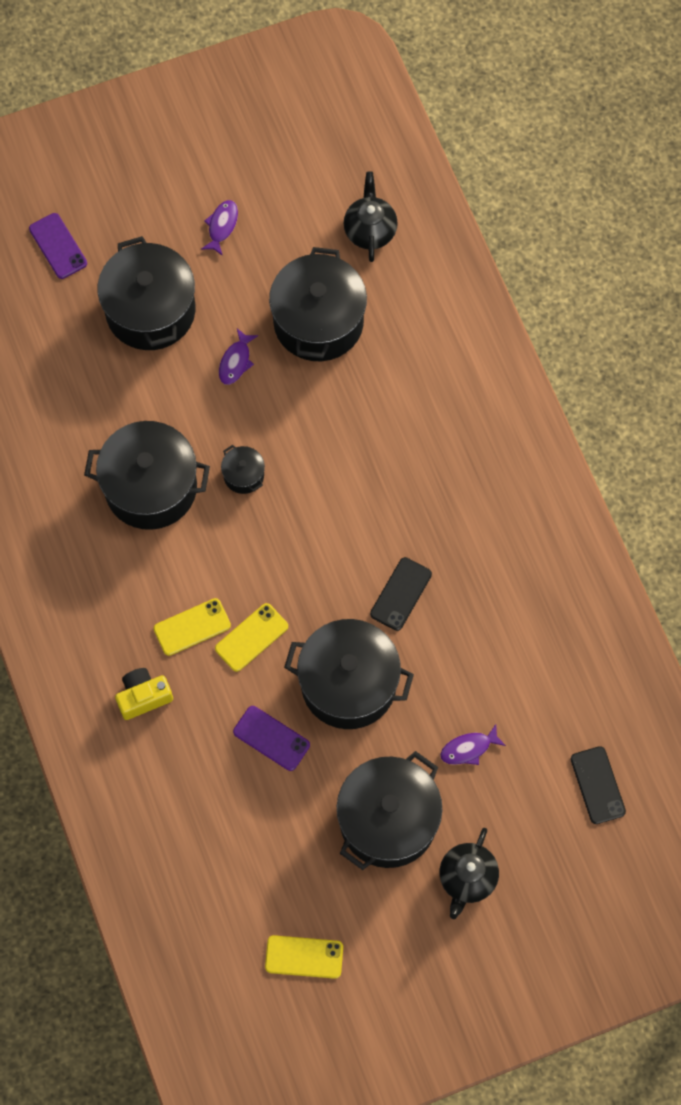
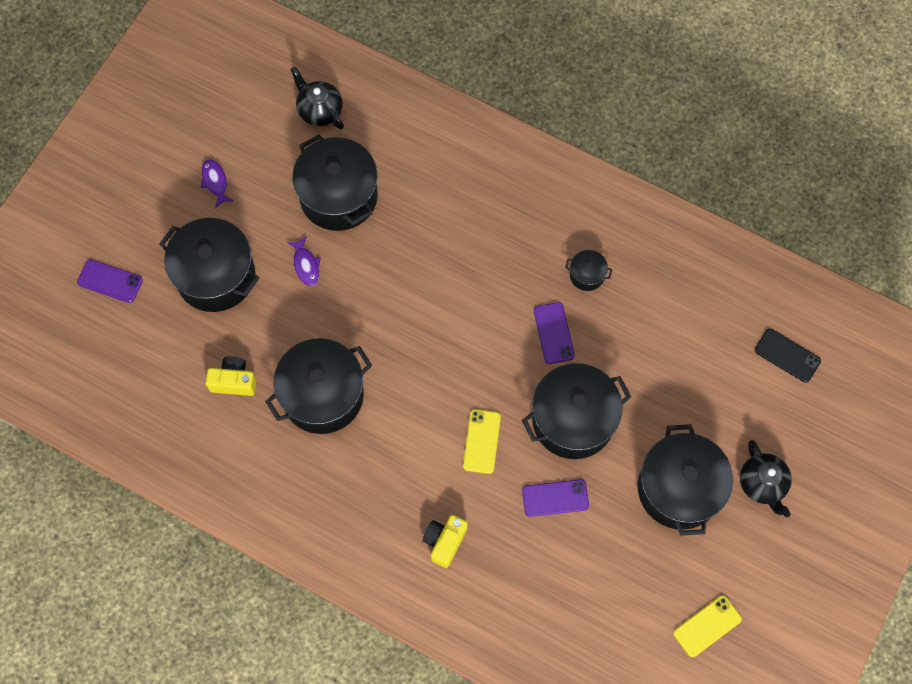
camera: 40 degrees left, 0 degrees up
yellow phone [154,598,231,656] -> none
black pot [221,445,265,494] -> black pot moved to [565,250,612,291]
black phone [370,557,432,631] -> purple phone [534,302,575,364]
purple fish [440,724,506,765] -> none
none -> yellow camera [206,356,256,396]

